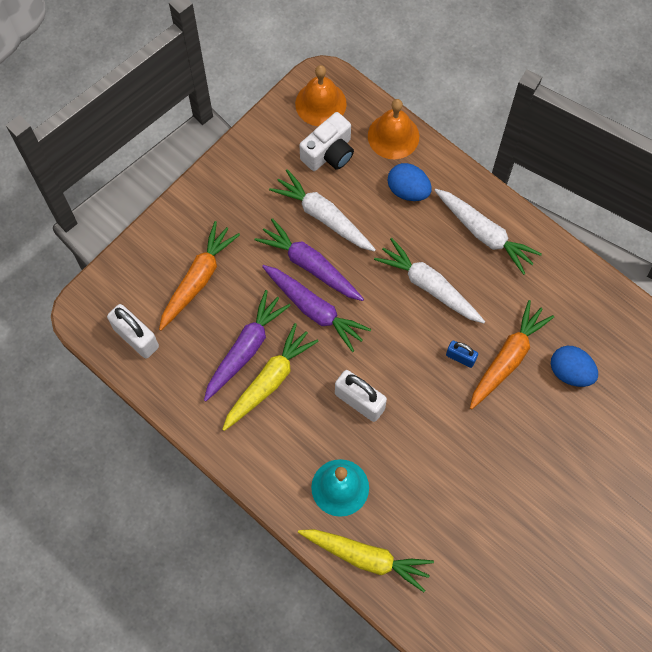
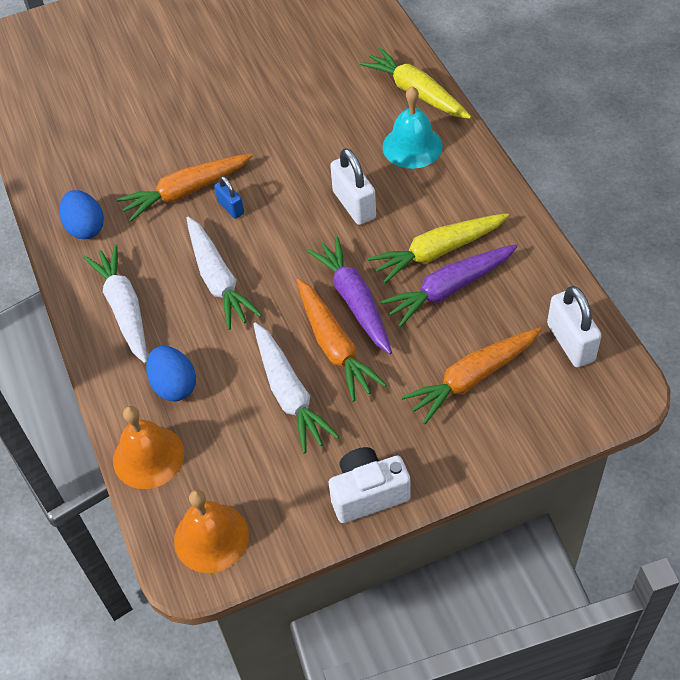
camera: 150 degrees left, 15 degrees down
purple carrot [254,218,364,301] -> orange carrot [296,279,387,402]
white camera [299,112,354,171] -> white camera moved to [329,447,411,523]
blue egg [551,346,598,387] -> blue egg moved to [59,190,104,239]

